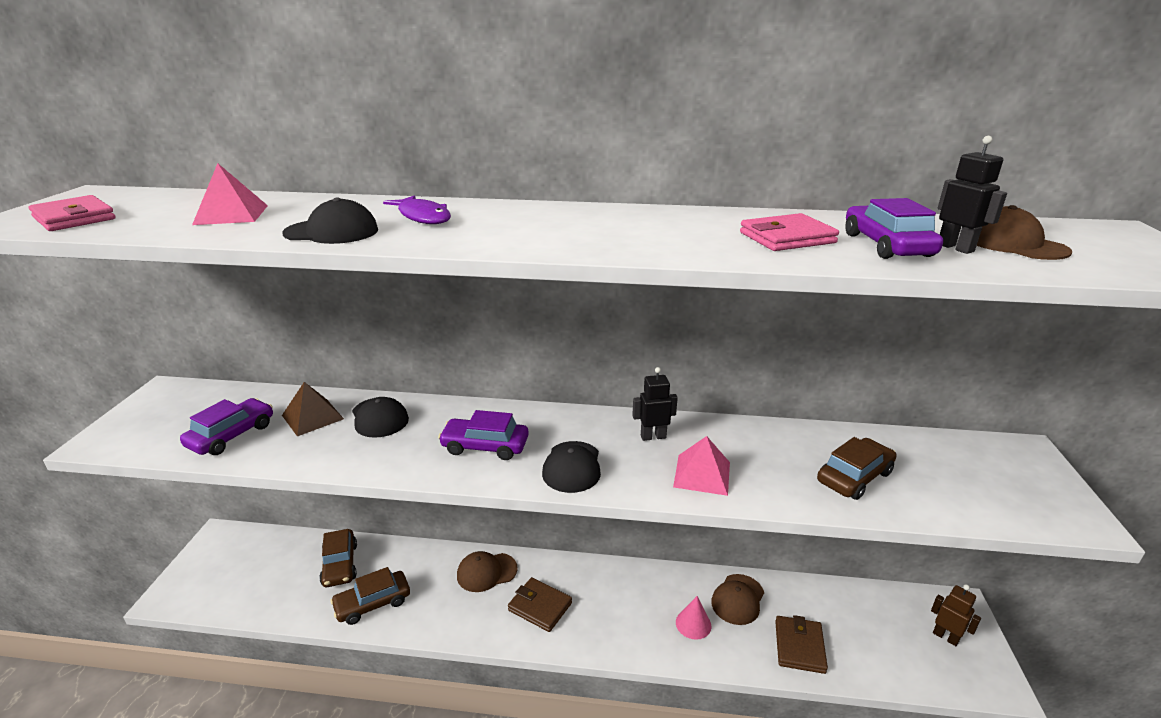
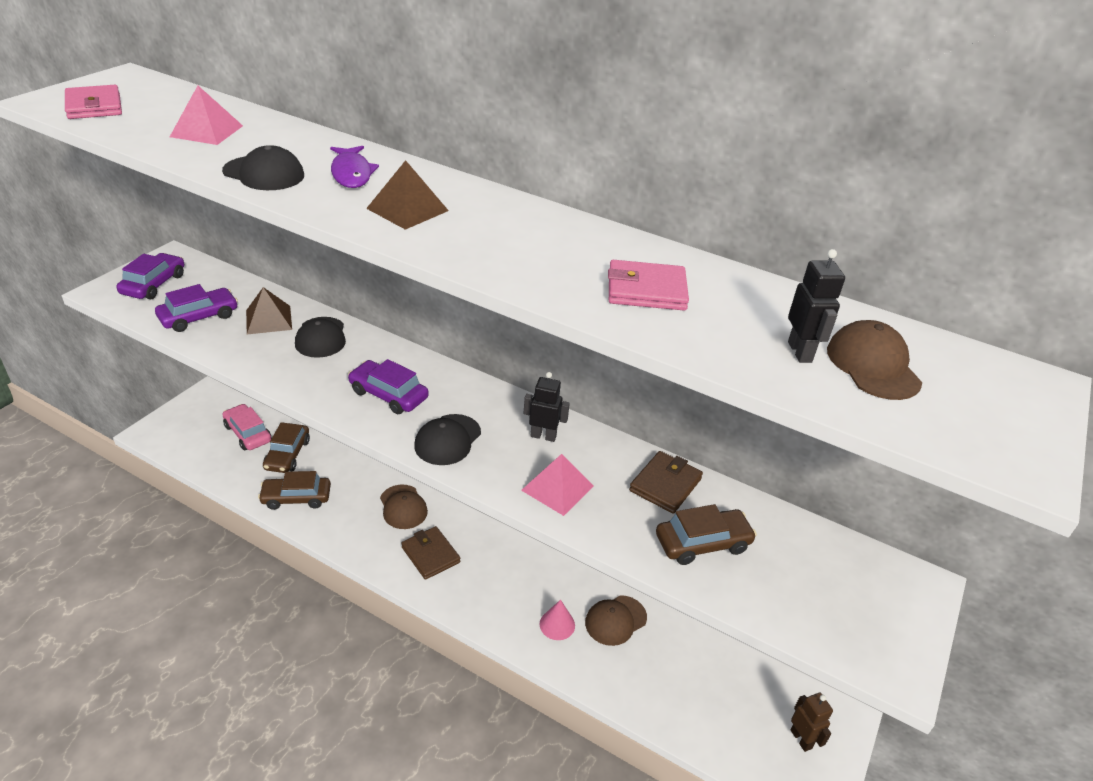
camera: 20 degrees right, 10 degrees up
brown cap [457,551,518,592] -> brown cap turned 120 degrees counterclockwise [380,484,428,529]
brown wallet [775,615,828,674] -> brown wallet moved to [629,451,703,514]
purple car [845,198,943,259] -> purple car moved to [117,253,184,299]
none -> pink car [222,404,271,450]
none -> brown pyramid [366,160,449,230]

